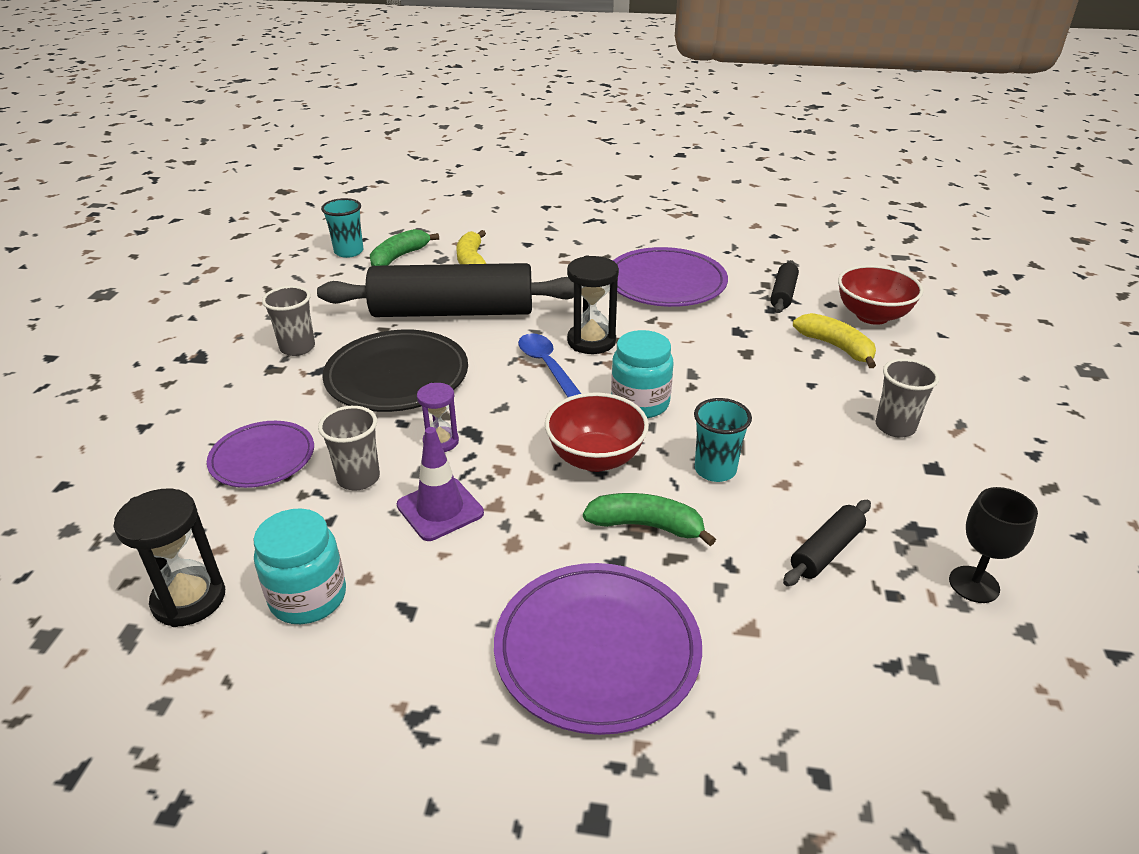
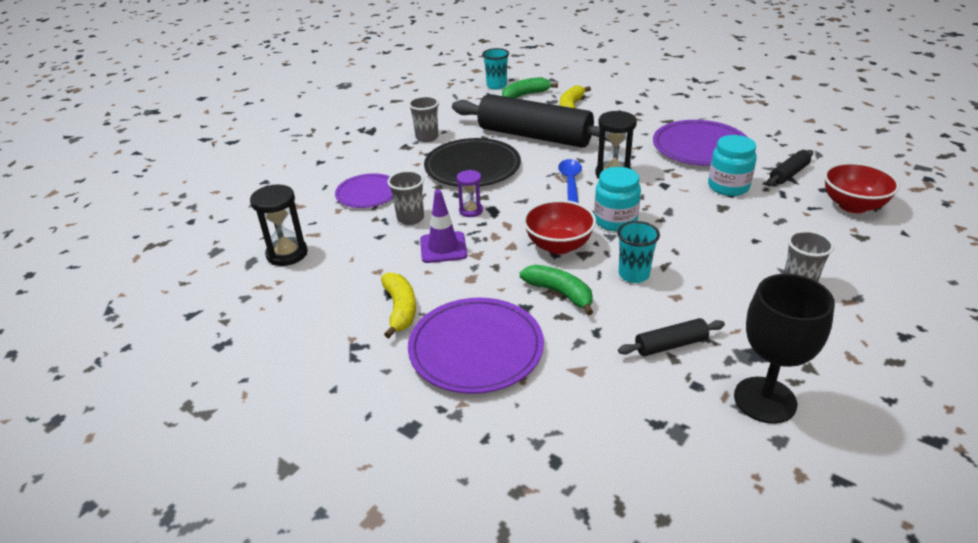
camera: 30 degrees right, 0 degrees up
turquoise jar [253,508,346,624] -> turquoise jar moved to [708,135,757,196]
yellow banana [793,313,876,368] -> yellow banana moved to [381,272,416,338]
black goblet [949,487,1038,603] -> black goblet [734,274,835,424], size x1.61

